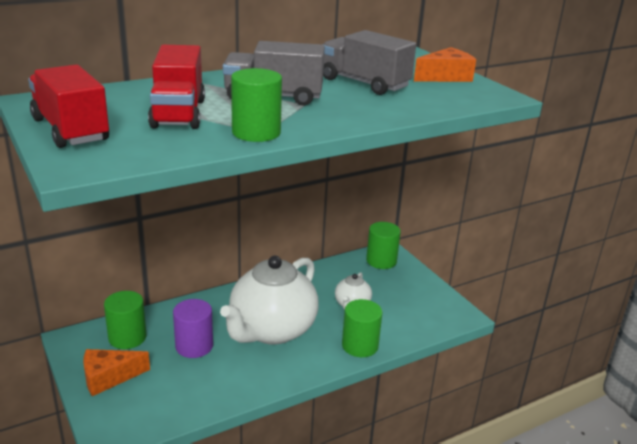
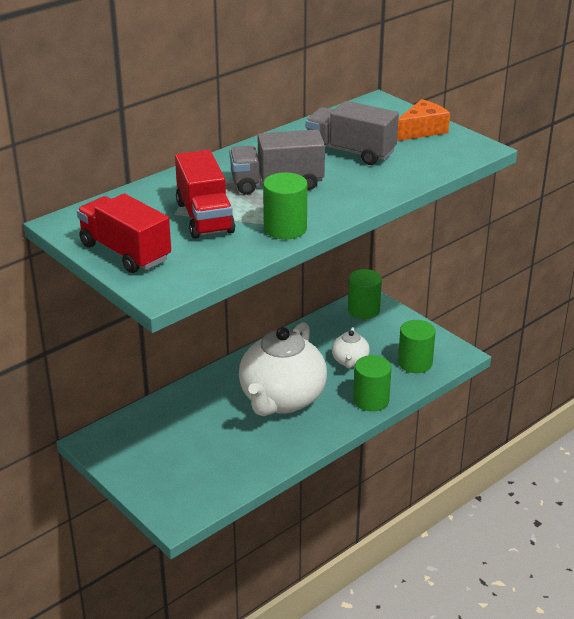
camera: 10 degrees left, 5 degrees up
orange cheese [83,349,150,396] -> none
green cylinder [104,291,147,349] -> green cylinder moved to [398,320,436,373]
purple cylinder [173,299,213,358] -> none

